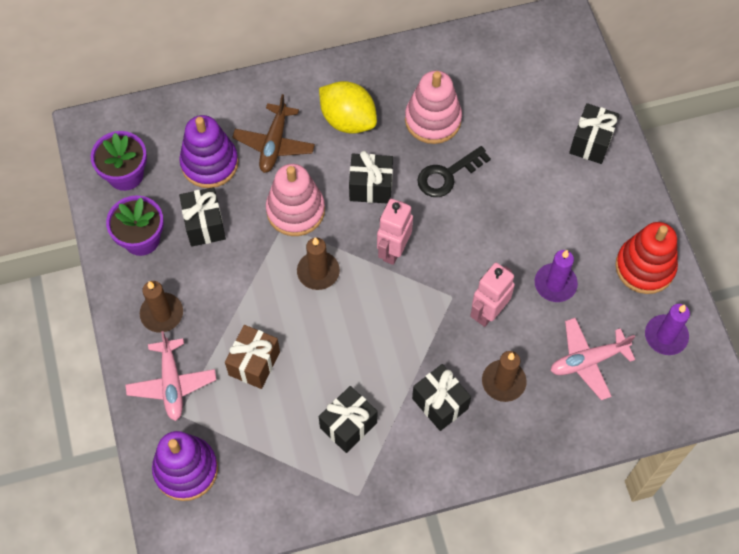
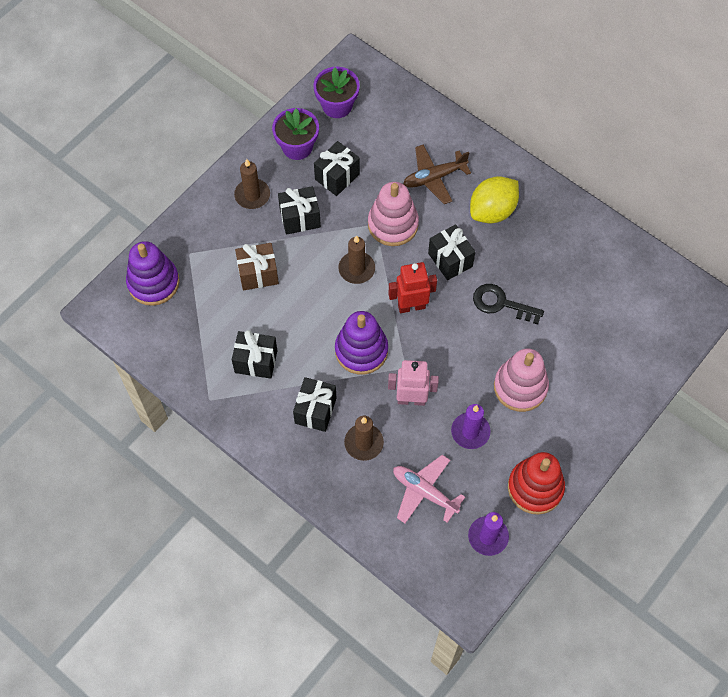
camera: 55 degrees right, 0 degrees up
pink plane [125,331,216,421] -> none
purple stacking toy [179,115,239,188] -> purple stacking toy moved to [335,311,388,375]
yellow lemon [319,81,377,134] -> yellow lemon turned 45 degrees clockwise [470,176,519,223]
pink robot [377,199,413,265] -> red robot [388,262,437,313]
pink stacking toy [405,71,462,144] -> pink stacking toy moved to [494,349,549,412]
black gift [569,103,619,164] -> black gift moved to [278,186,321,235]

